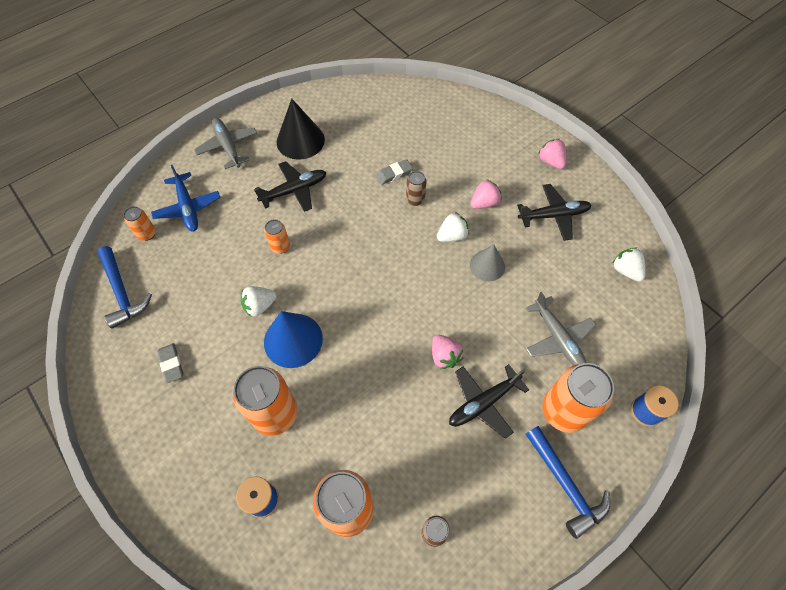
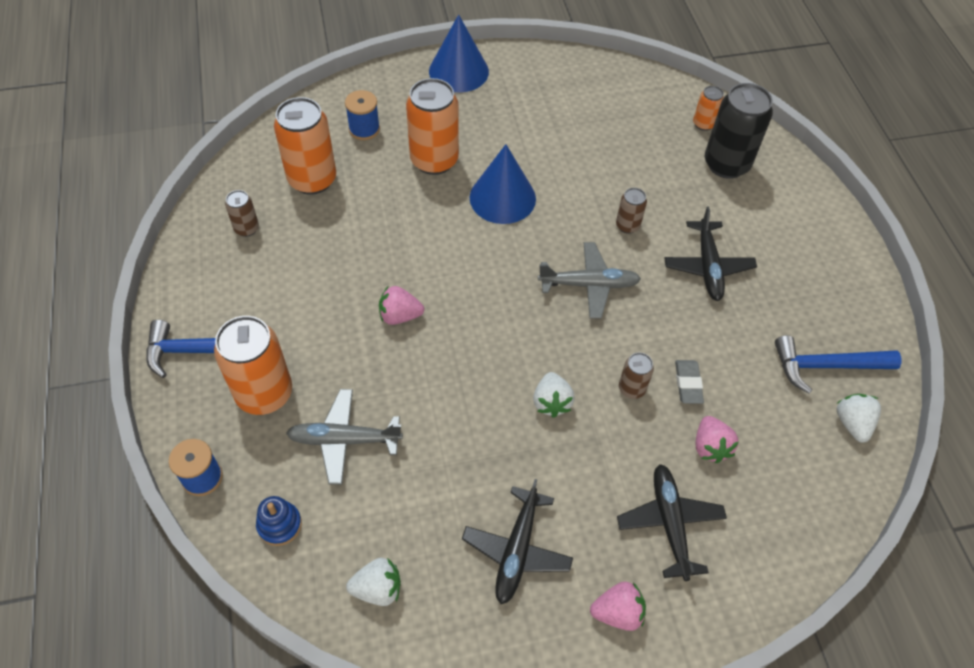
camera: 115 degrees right, 5 degrees down
blue hammer [97,246,152,329] -> blue hammer moved to [775,335,902,394]
blue plane [151,165,220,232] -> black can [705,83,773,179]
grey eraser [157,343,184,383] -> none
grey plane [194,118,257,169] -> grey plane moved to [538,242,641,319]
white strawberry [241,286,277,317] -> white strawberry moved to [836,394,881,443]
orange can [264,219,290,254] -> brown can [616,188,647,234]
black cone [277,99,325,160] -> none
black plane [449,364,529,439] -> black plane moved to [617,464,727,581]
pink strawberry [470,179,501,209] -> pink strawberry moved to [696,416,739,463]
grey cone [470,244,505,281] -> none
none -> blue stacking toy [256,496,302,546]
none -> blue cone [429,14,489,92]

